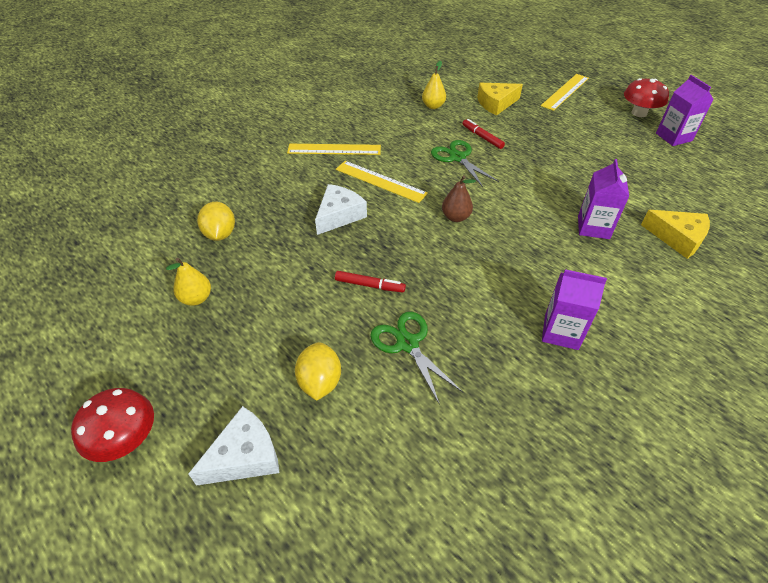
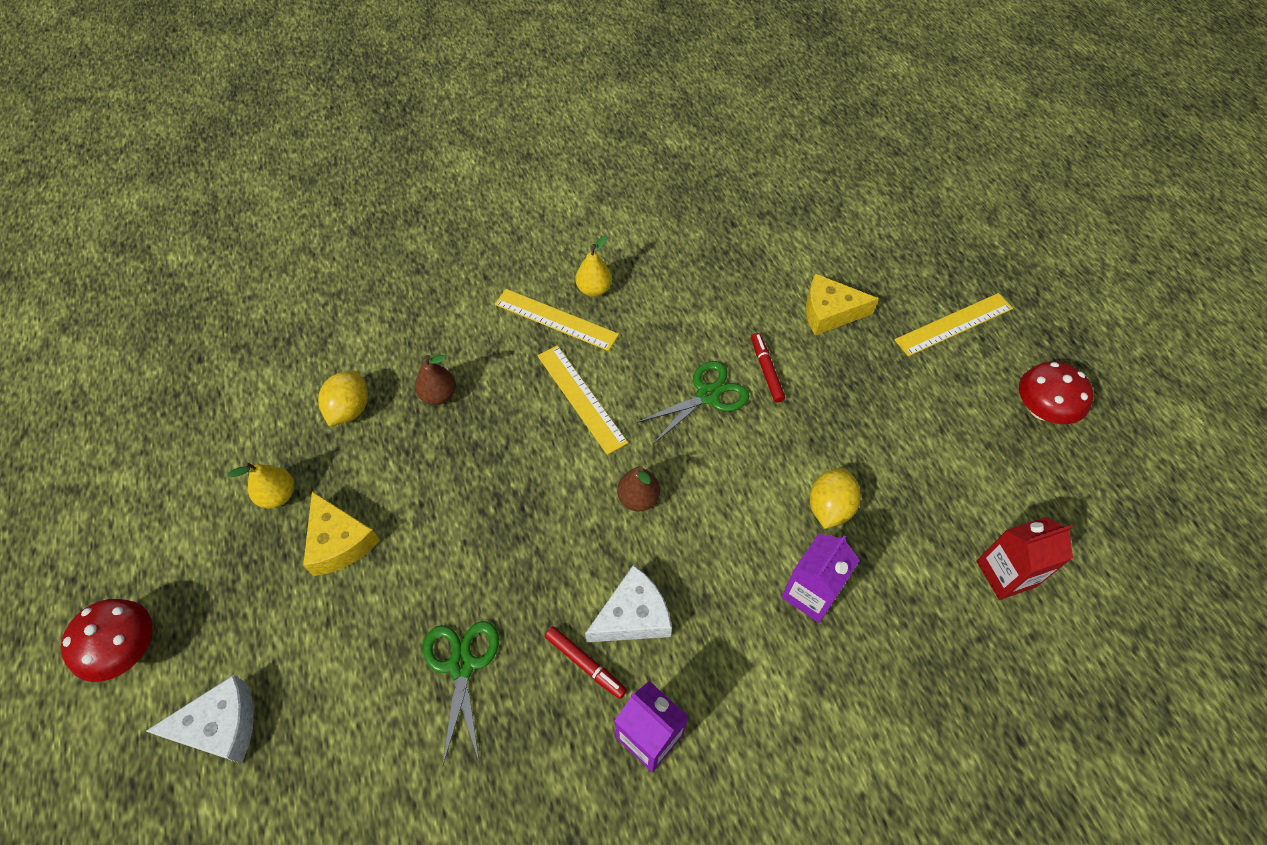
camera: 25 degrees right, 10 degrees up
yellow lemon [295,342,341,401] -> yellow lemon moved to [810,468,861,529]
white cheese [315,184,367,235] -> white cheese moved to [585,565,672,642]
red marker [335,271,406,293] -> red marker moved to [545,627,627,699]
yellow pear [422,61,446,109] -> yellow pear moved to [575,236,612,297]
green scissors [431,140,499,187] -> green scissors turned 60 degrees clockwise [637,361,749,443]
yellow cheese [641,210,710,259] -> yellow cheese moved to [303,491,380,576]
purple carton [656,75,714,146] -> none
none -> brown pear [415,355,456,405]
none -> red carton [977,517,1073,600]

